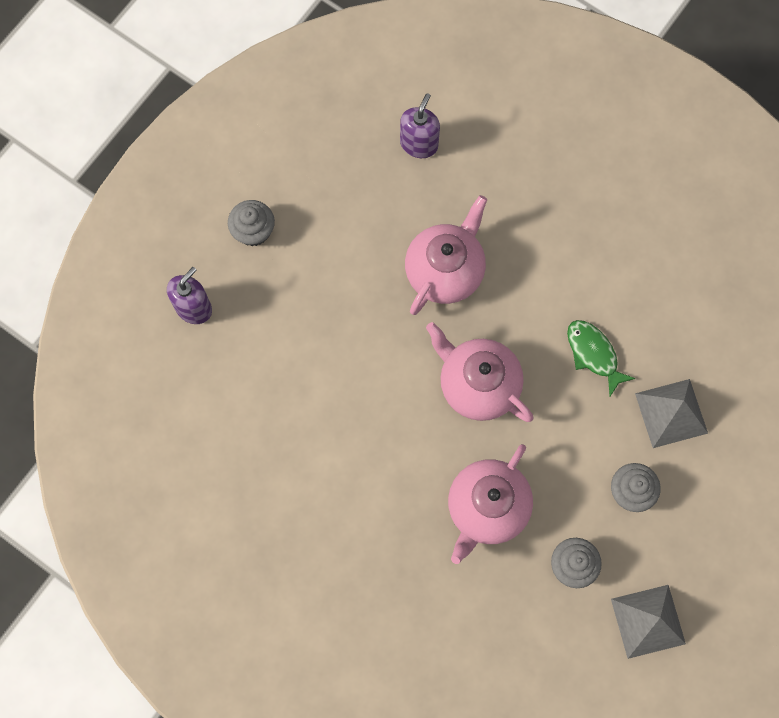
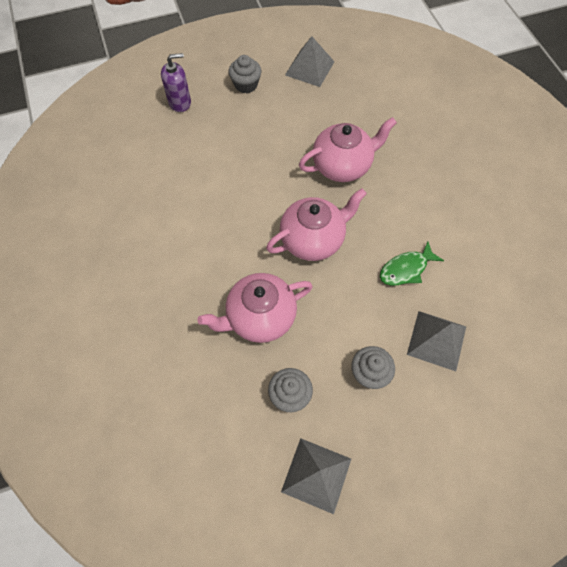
camera: 35 degrees right, 10 degrees down
purple soap dispenser [400,93,440,158] -> none
pink teapot [426,322,533,422] -> pink teapot turned 75 degrees clockwise [266,188,367,261]
green fish [567,320,636,396] -> green fish turned 120 degrees counterclockwise [380,242,444,285]
none -> grey pyramid [285,36,335,87]

